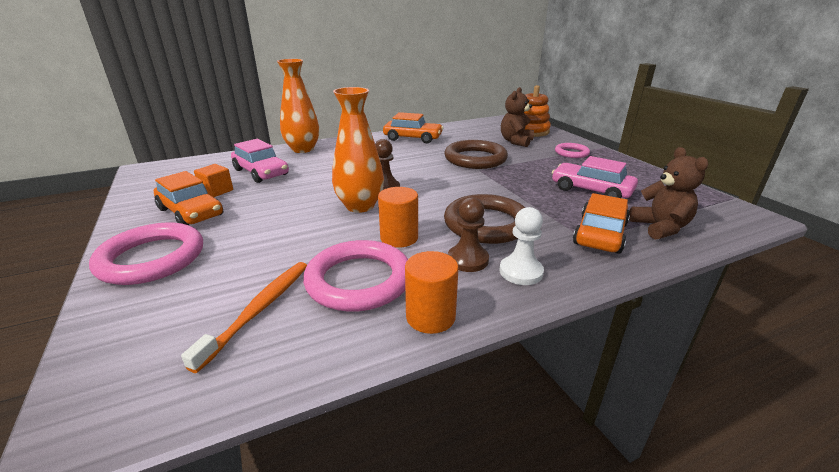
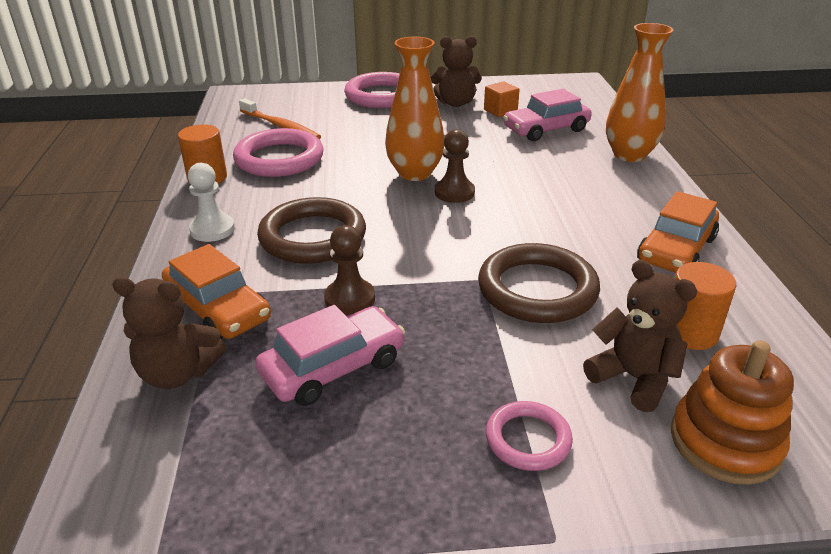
camera: 110 degrees right, 5 degrees up
orange car [154,171,223,225] -> brown teddy bear [430,36,482,107]
orange cylinder [378,187,418,248] -> orange cylinder moved to [675,262,736,350]
brown pawn [448,197,489,272] -> brown pawn moved to [324,225,375,315]

